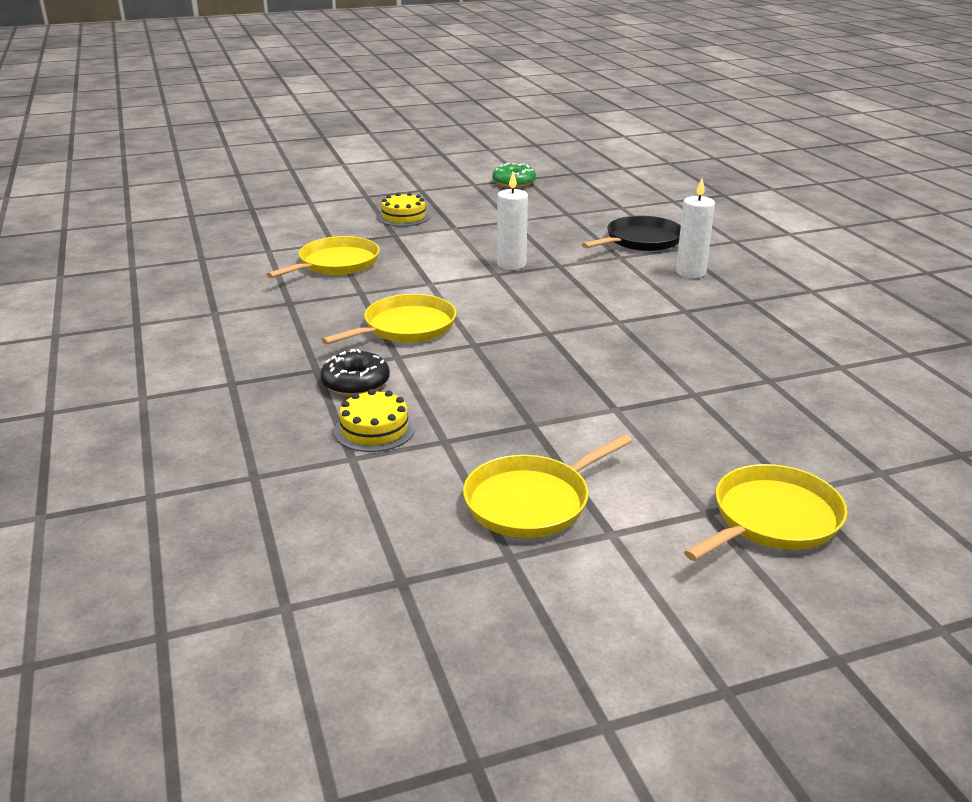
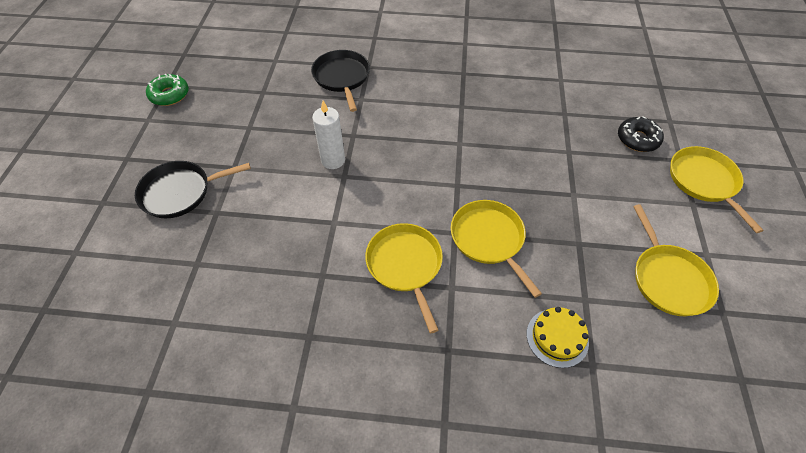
camera: 65 degrees left, 25 degrees up
yellow pan [266,236,380,278] -> yellow pan moved to [451,200,542,298]
black donut [321,349,390,396] -> black donut moved to [618,116,664,152]
yellow cake [378,192,430,226] -> black pan [135,161,251,218]
white candle [676,179,715,278] -> none

